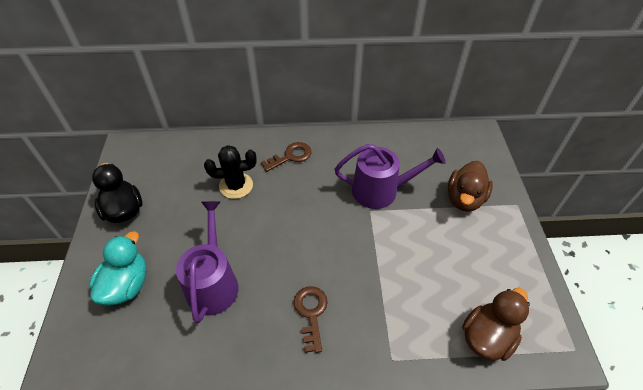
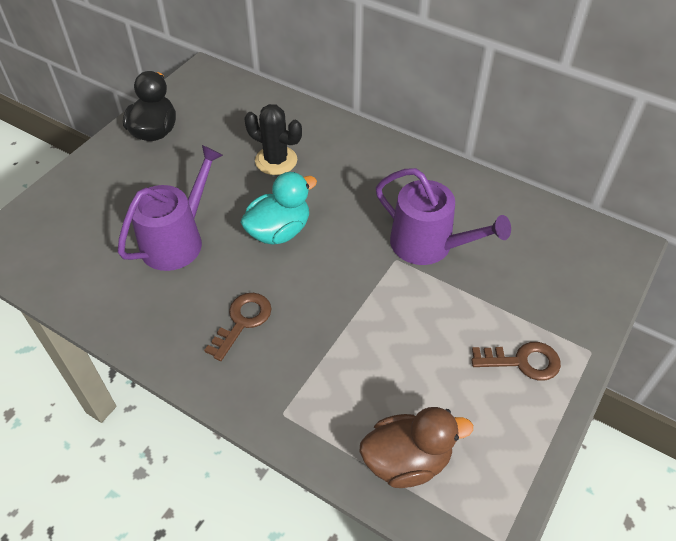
camera: 35 degrees right, 0 degrees up
turquoise duck [89,231,146,306] -> turquoise duck moved to [240,172,317,245]
brown key [261,142,312,172] -> brown key moved to [471,342,561,381]
brown duck [448,161,493,212] -> none

